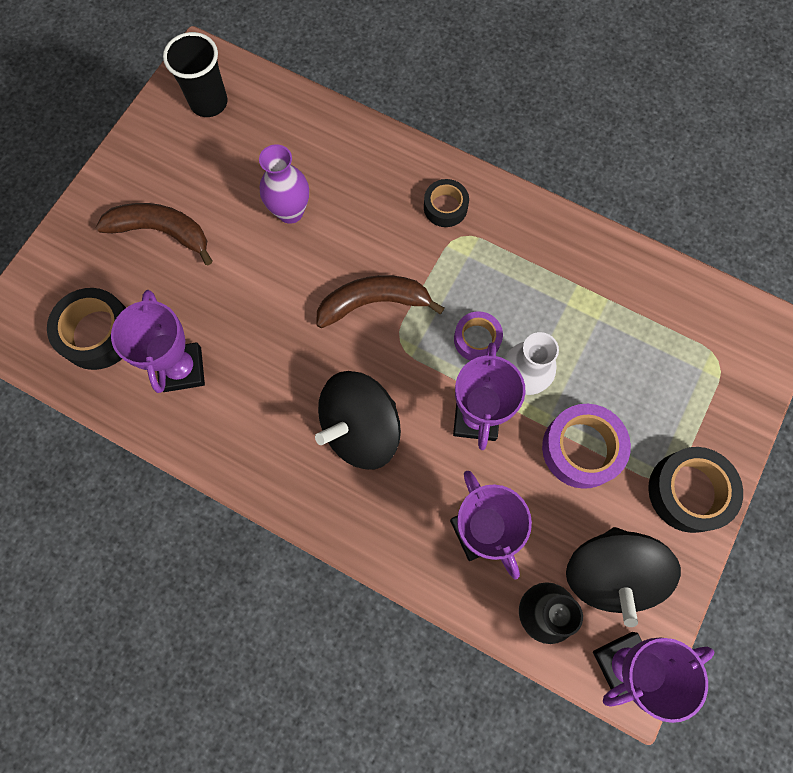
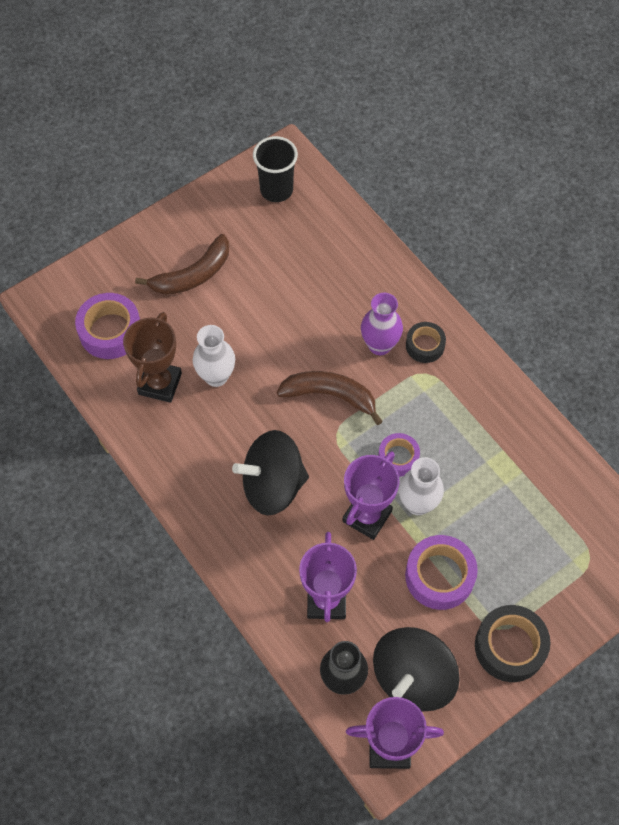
camera: 25 degrees right, 10 degrees down
black tape [47,288,126,370] -> purple tape [75,293,140,359]
brown banana [96,203,213,265] -> brown banana turned 105 degrees clockwise [135,234,229,295]
purple trophy [111,290,205,393] -> brown trophy [123,312,182,403]
purple vase [259,144,309,224] -> purple vase moved to [361,293,403,355]
none -> white vase [193,325,235,387]

